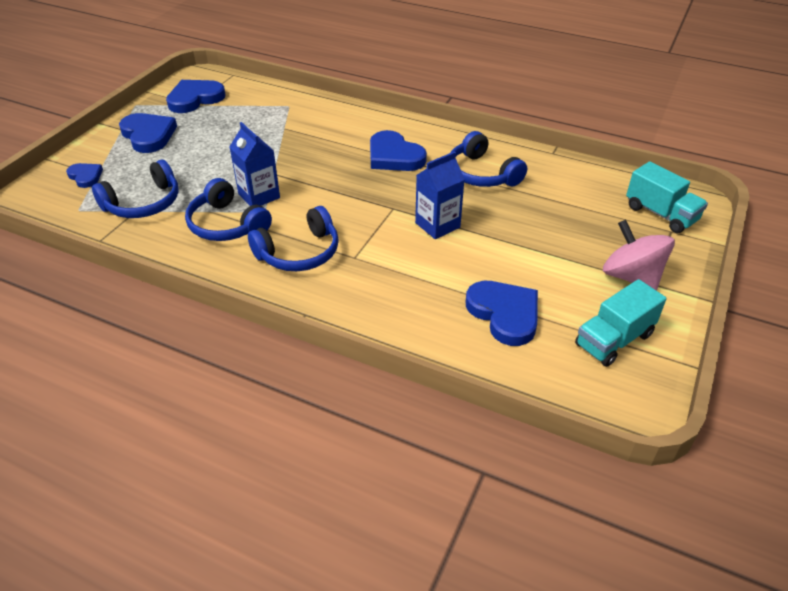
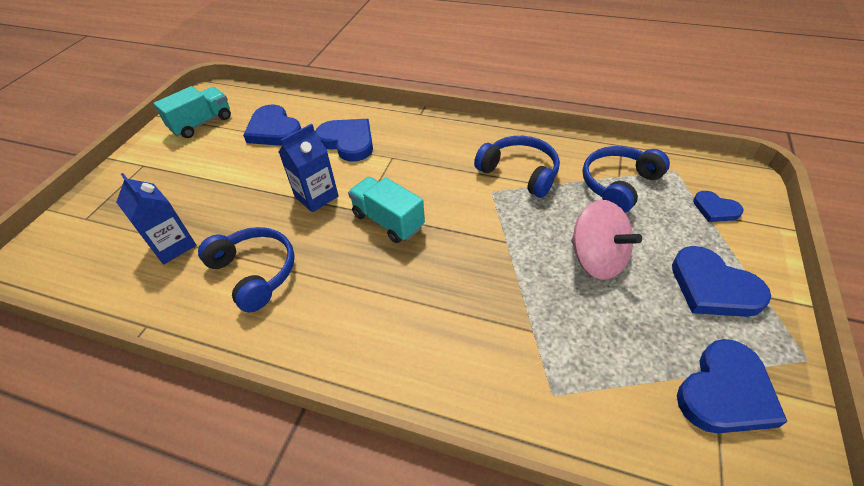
camera: 175 degrees right, 5 degrees up
blue carton [229,122,280,206] -> blue carton moved to [116,173,196,264]
blue headphones [248,206,339,271] -> none
blue heart [370,130,427,171] -> blue heart moved to [315,119,373,162]
pink spinning top [603,220,675,291] -> pink spinning top moved to [571,200,642,280]
turquoise truck [626,161,708,233] -> turquoise truck moved to [348,177,425,243]

